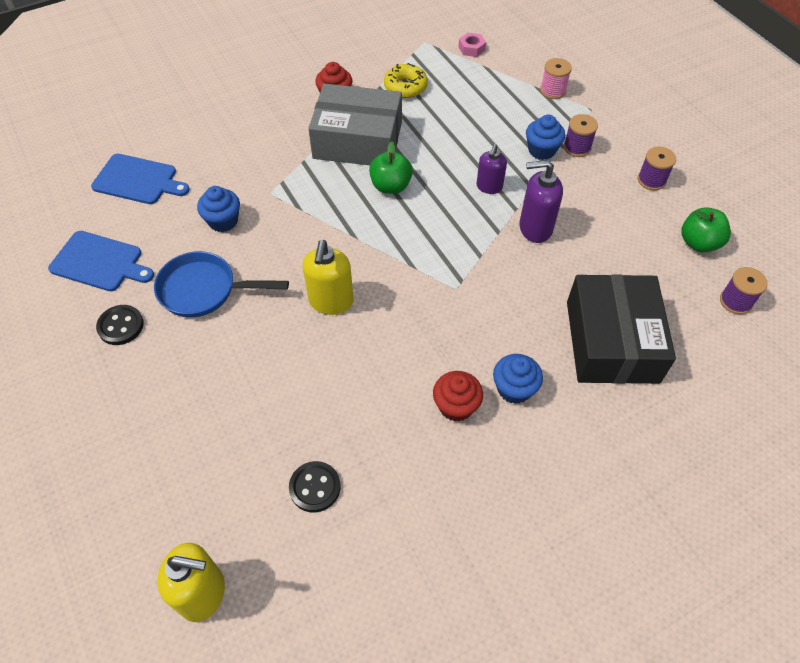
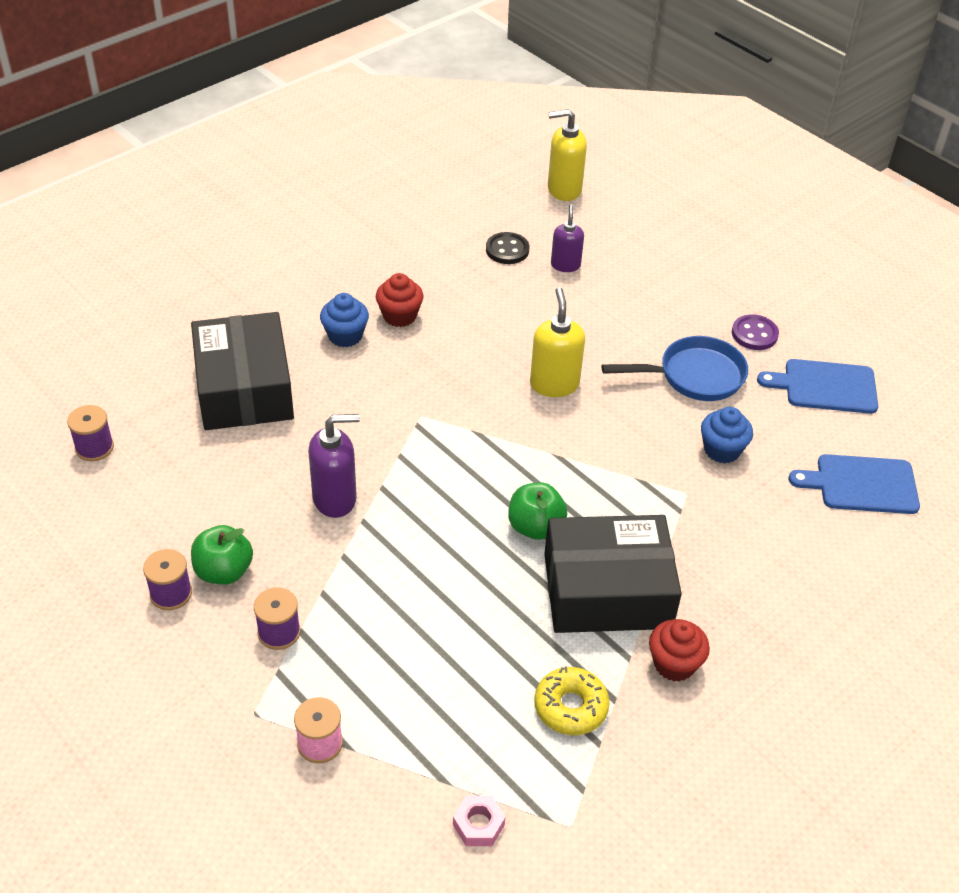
camera: 165 degrees right, 10 degrees down
black button [96,305,144,345] -> purple button [732,314,779,350]
grey box [308,84,402,165] -> black box [544,515,682,633]
purple soap dispenser [476,144,507,194] -> purple soap dispenser moved to [551,204,584,272]
blue cupcake [526,115,565,160] -> none
green apple [681,207,731,253] -> green apple moved to [191,525,253,585]

